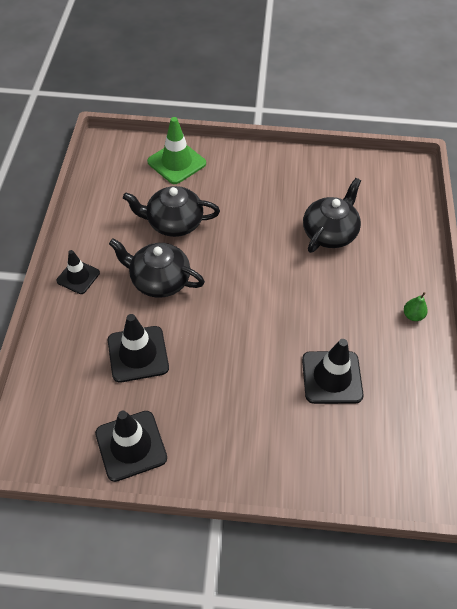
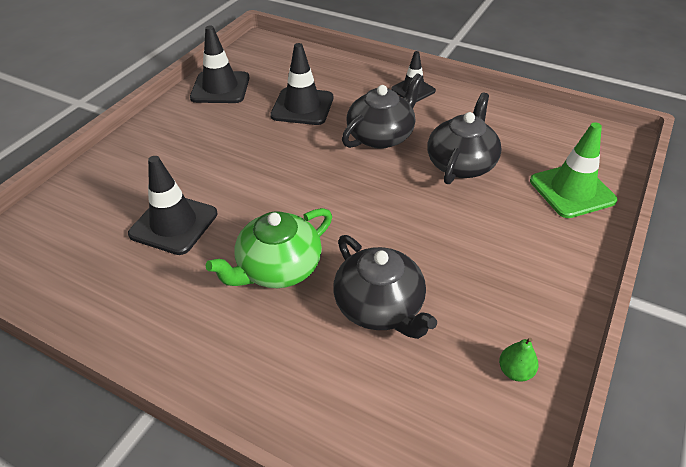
camera: 115 degrees right, 10 degrees down
green pear [404,292,428,321] -> green pear moved to [499,338,538,382]
none -> green teapot [206,208,332,288]

